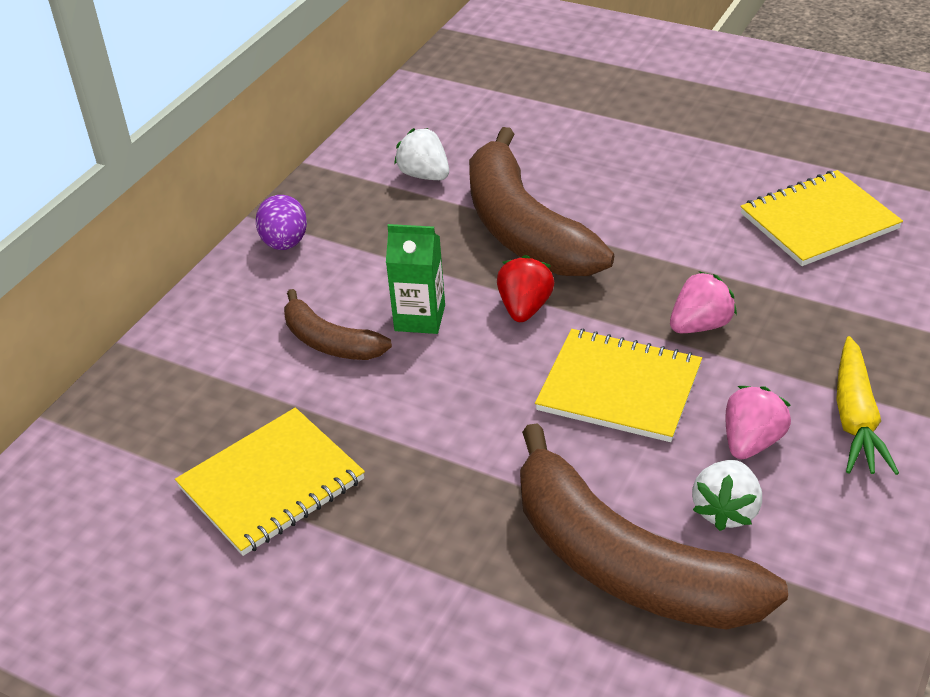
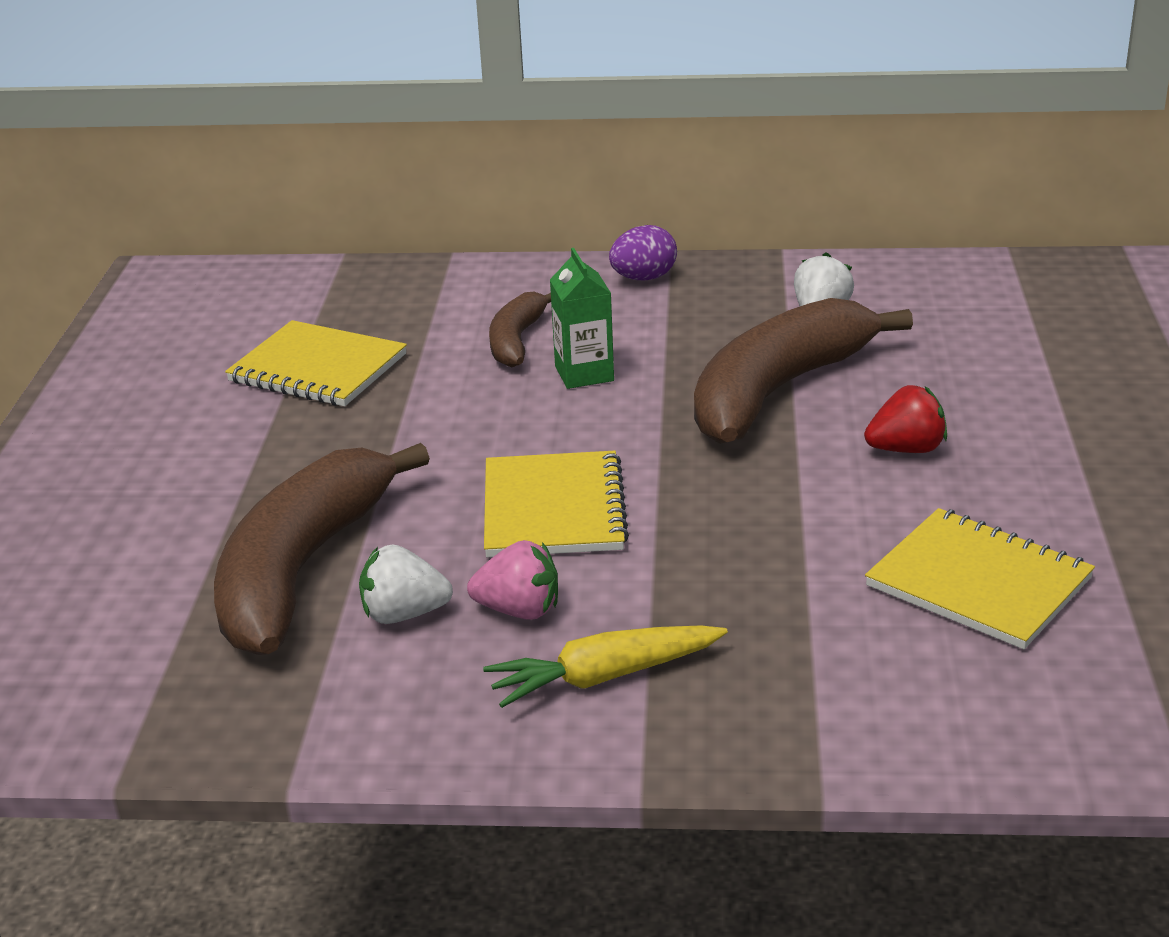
camera: 65 degrees right, 10 degrees down
red strawberry [497,255,554,322] -> red strawberry moved to [864,385,947,453]
pink strawberry [670,271,737,333] -> none

